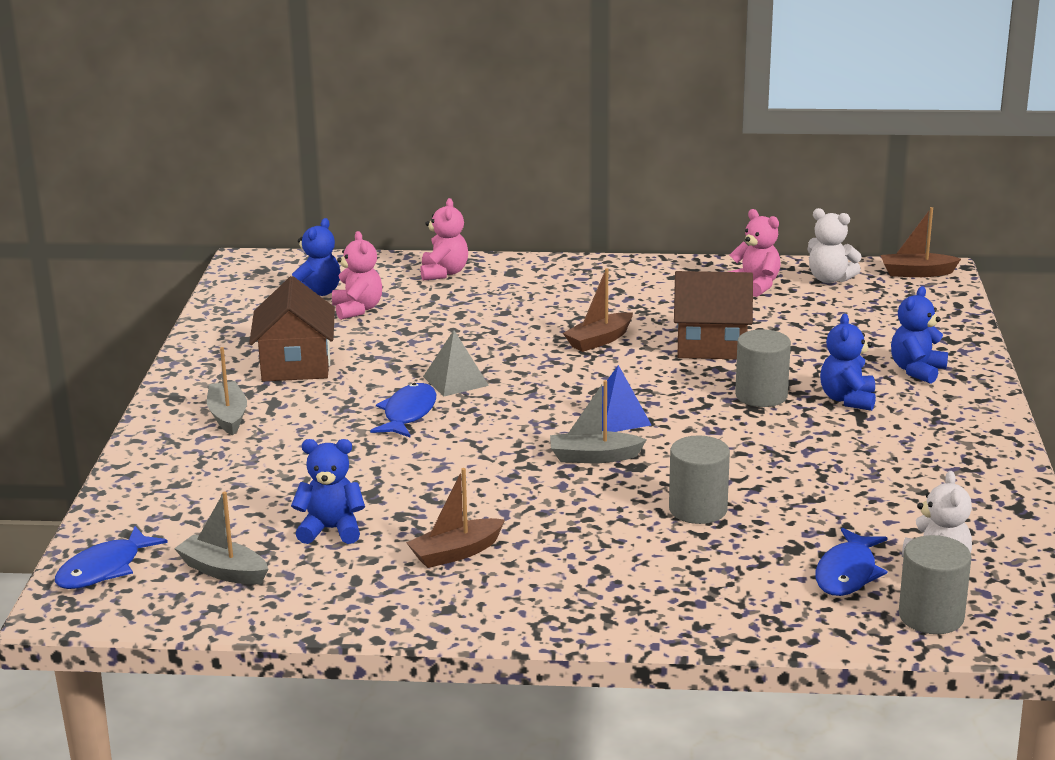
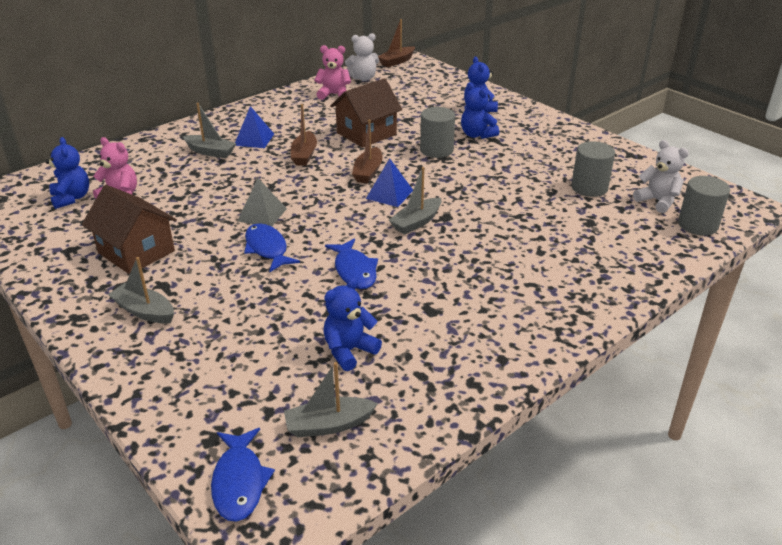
camera: 45 degrees left, 10 degrees up
brown boat [406,468,505,568] -> brown boat moved to [352,119,382,184]
pink teddy bear [420,198,468,280] -> none
grey cylinder [669,435,730,524] -> grey cylinder moved to [571,141,615,197]
blue fish [815,528,888,596] -> blue fish moved to [325,238,378,289]
none -> grey boat [183,103,236,158]
none -> blue pyramid [235,106,274,148]

